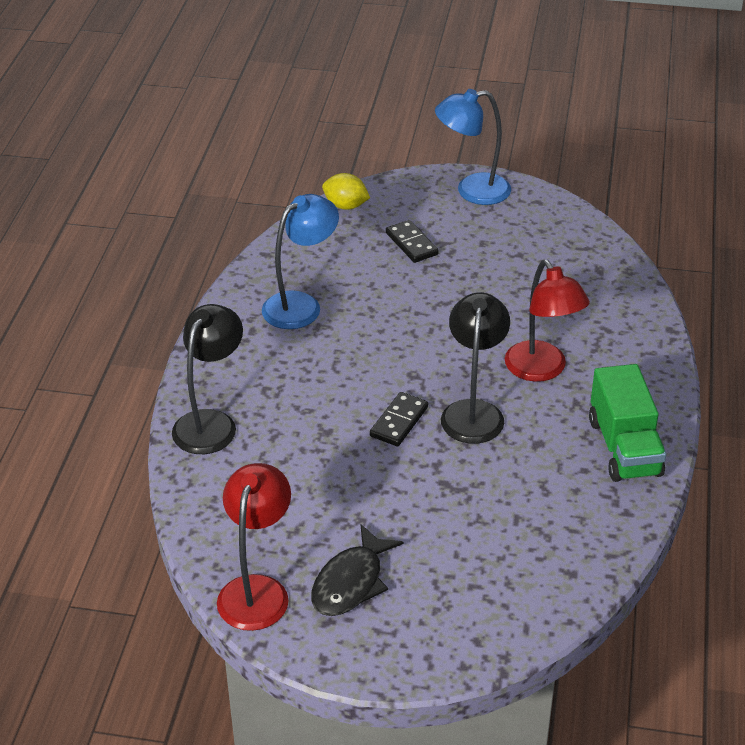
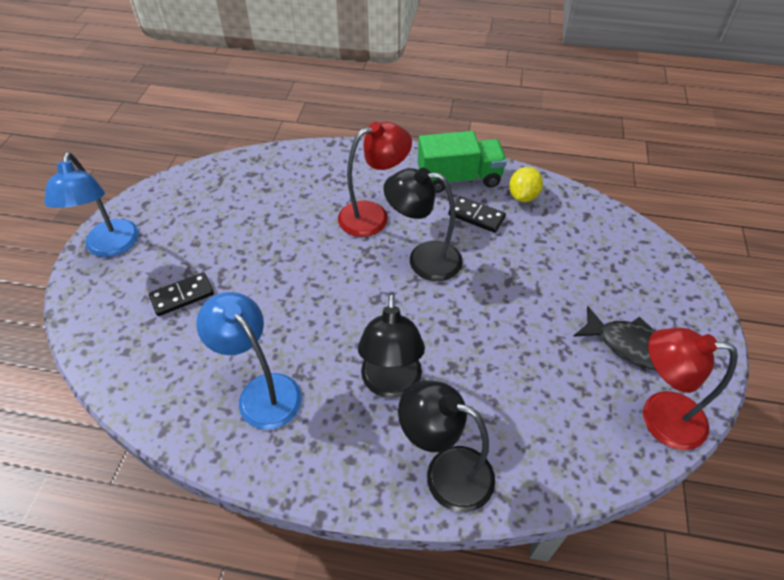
camera: 90 degrees left, 10 degrees up
yellow lemon [322,173,370,210] -> yellow lemon moved to [509,167,543,202]
black domino [370,392,428,446] -> black domino moved to [448,196,506,233]
none -> black lamp [358,293,425,398]

